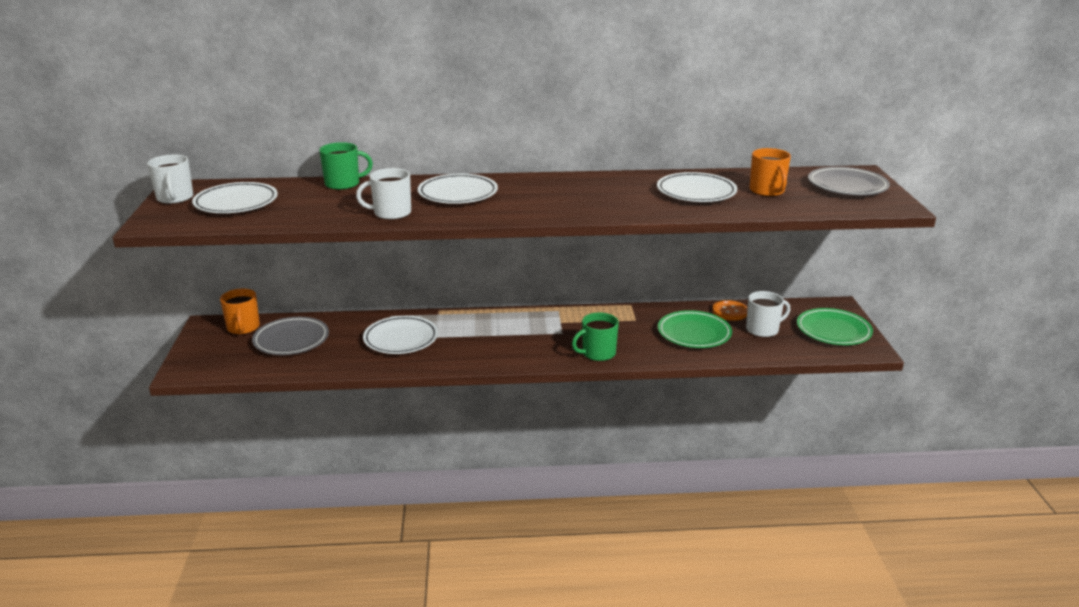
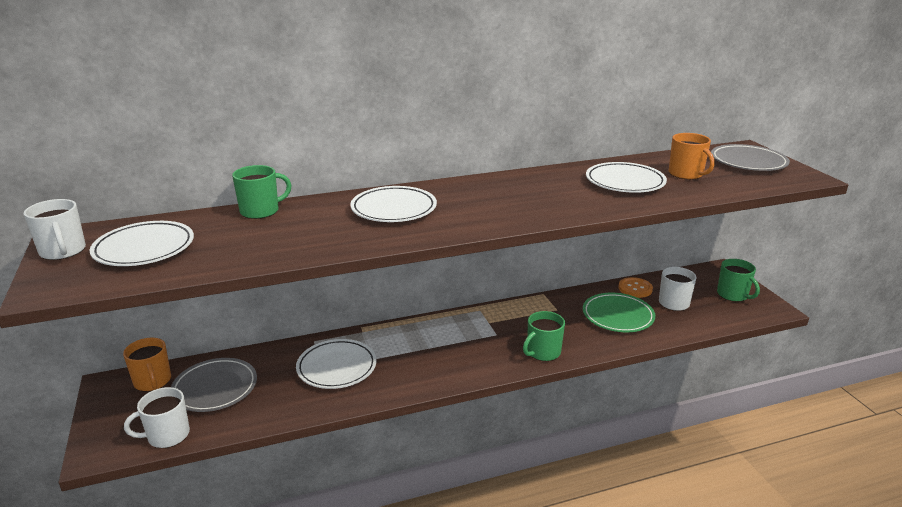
camera: 15 degrees left, 0 degrees up
white mug [356,168,411,220] -> white mug moved to [124,387,190,448]
green plate [797,308,873,345] -> green mug [717,259,760,302]

